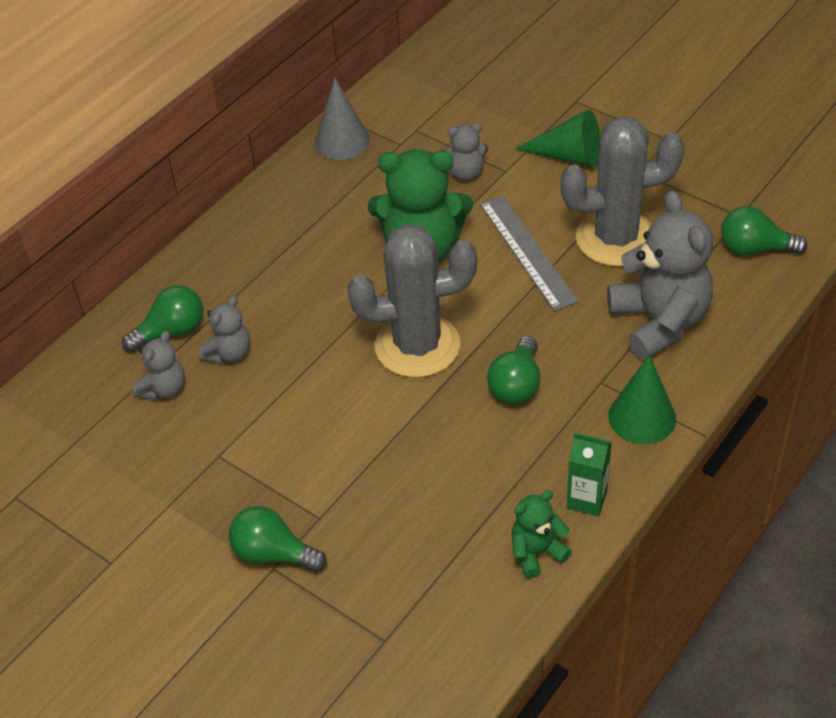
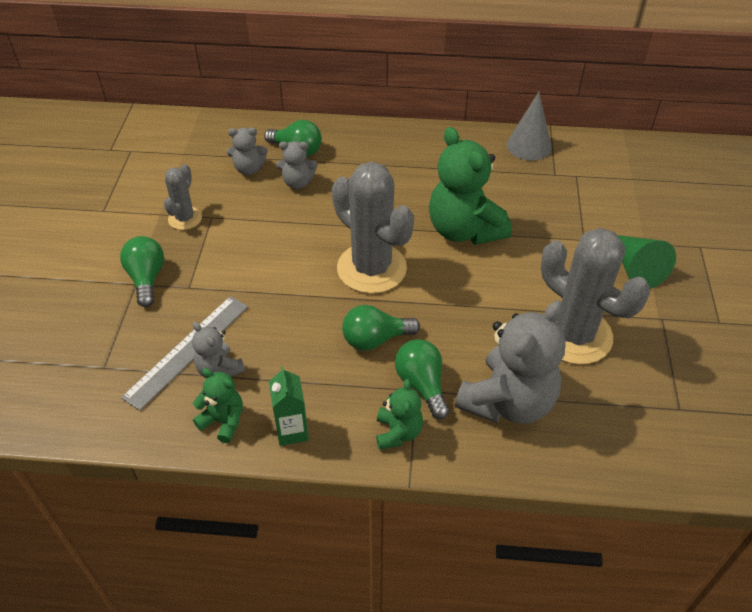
camera: 55 degrees right, 0 degrees up
grey teddy bear [440,123,488,181] -> grey teddy bear moved to [192,322,245,378]
grey ruler [480,196,579,311] -> grey ruler moved to [121,296,248,411]
green cone [608,355,676,444] -> green teddy bear [376,379,423,450]
green light bulb [721,206,808,255] -> green light bulb moved to [395,339,449,420]
none -> grey cactus [164,164,202,230]

